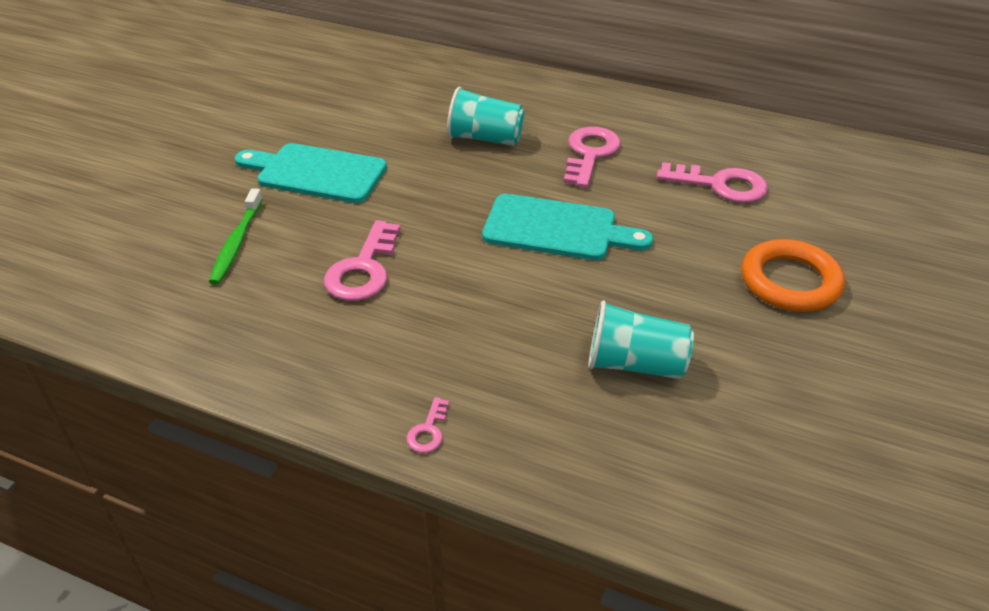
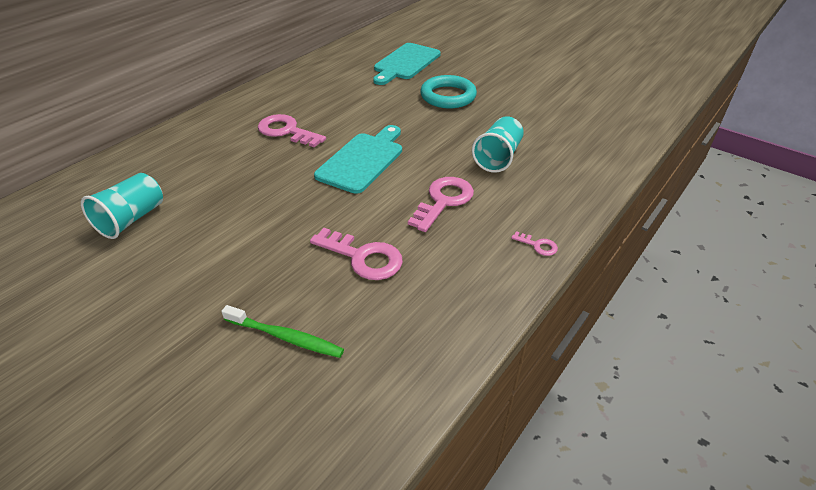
camera: 75 degrees left, 0 degrees up
turquoise cutting board [235,143,387,203] -> turquoise cutting board moved to [373,43,441,85]
turquoise cup [447,87,525,146] -> turquoise cup moved to [81,173,163,239]
pink key [657,162,768,203] -> pink key moved to [408,177,474,232]
orange ring [741,239,845,312] -> turquoise ring [420,75,477,108]

